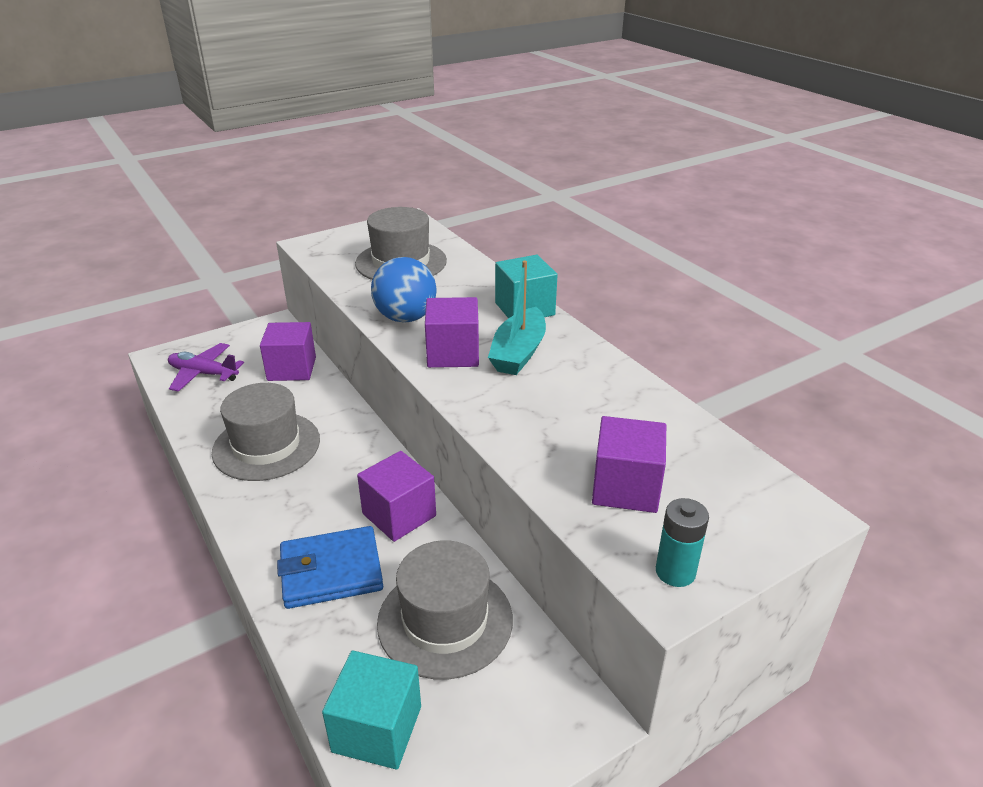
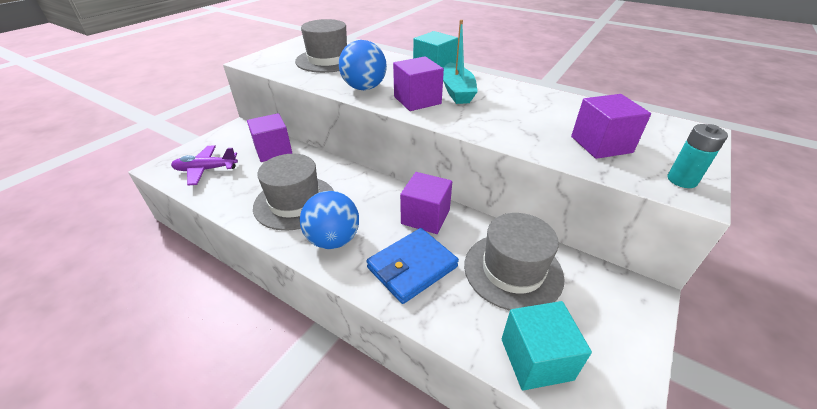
camera: 25 degrees left, 5 degrees up
none -> blue ball [300,191,359,249]

